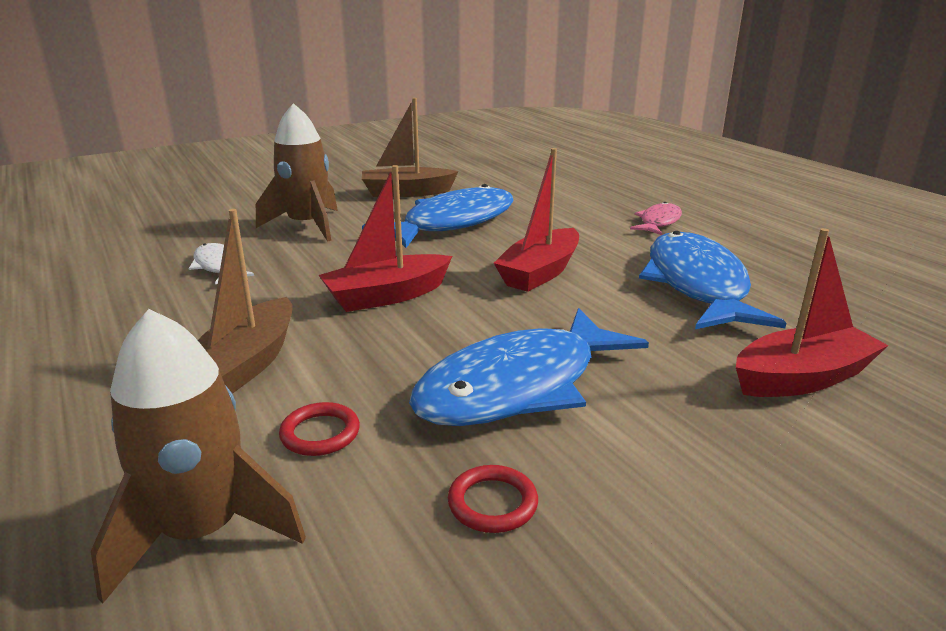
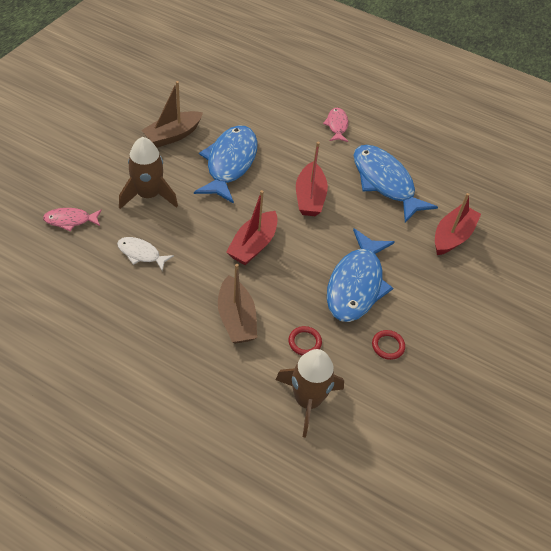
camera: 35 degrees left, 25 degrees up
none -> pink fish [43,208,102,231]

